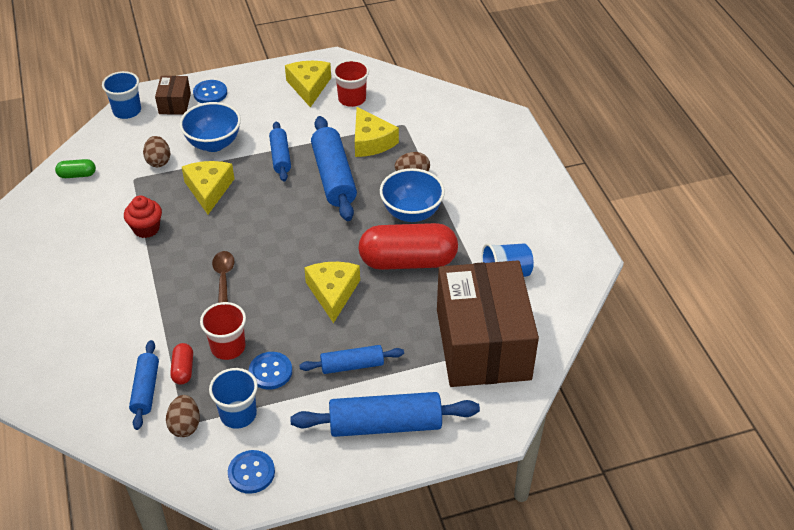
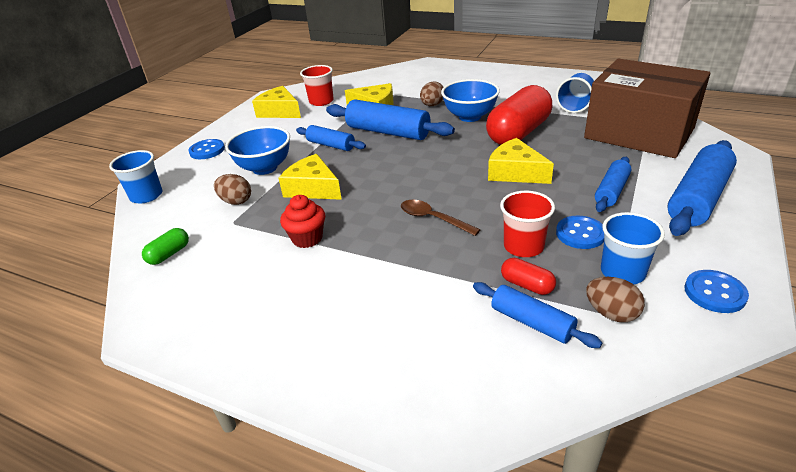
camera: 45 degrees left, 10 degrees down
brown box [155,76,191,115] -> none

